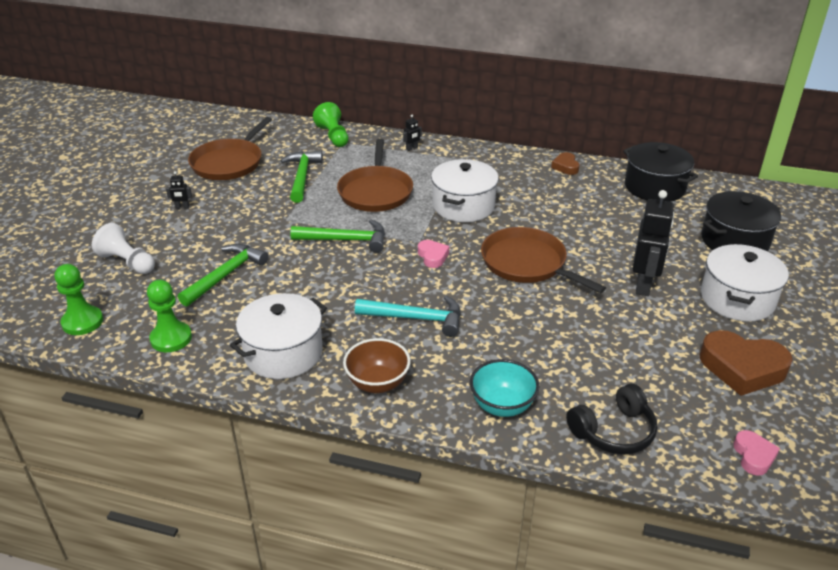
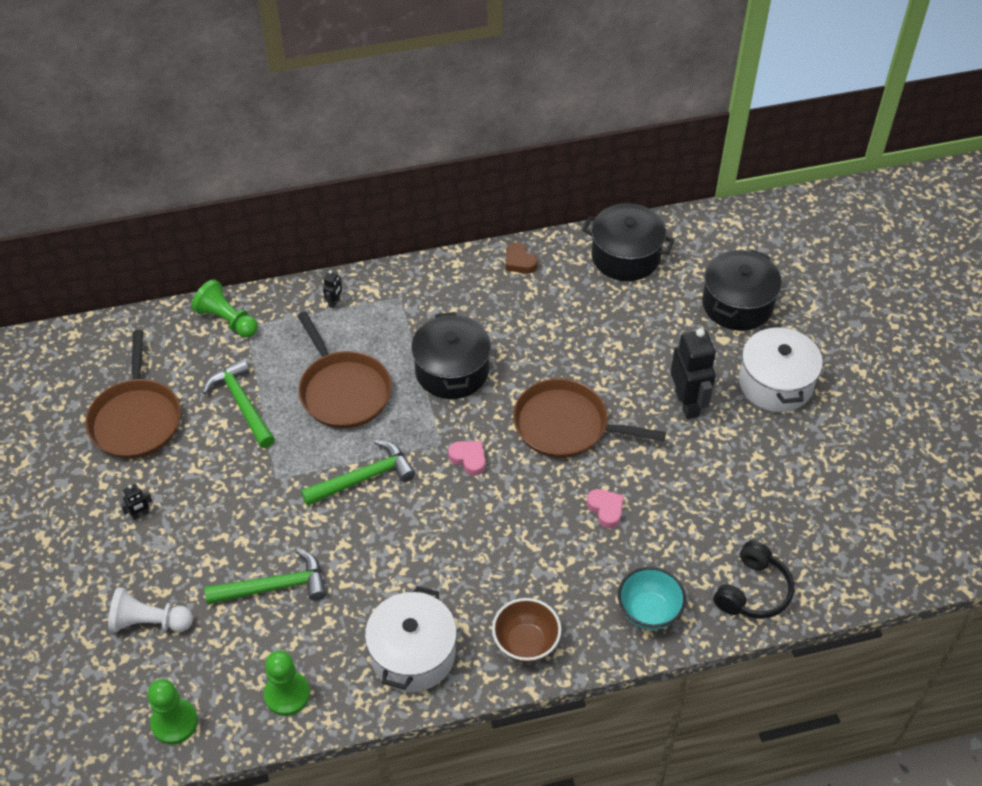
camera: 30 degrees left, 15 degrees up
green hammer [178,244,268,307] -> green hammer turned 75 degrees clockwise [205,549,326,604]
turquoise hammer [355,296,461,337] -> none
white pot [431,159,499,222] -> black pot [411,312,491,399]
brown heart [699,330,793,396] -> none
pink heart [733,430,780,476] -> pink heart moved to [587,489,624,528]

